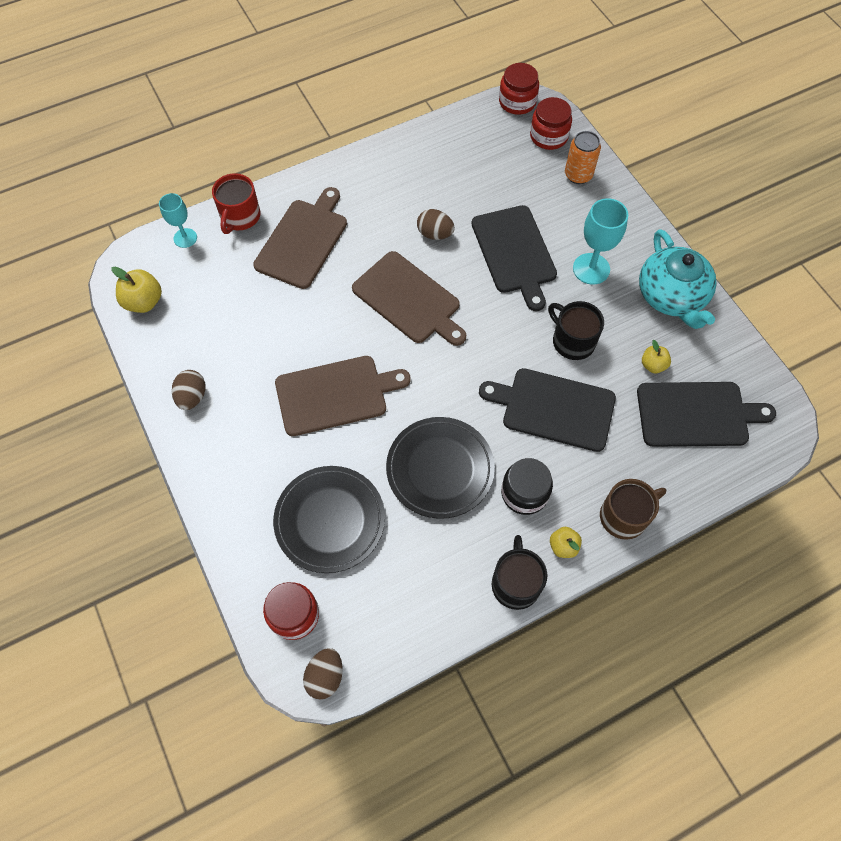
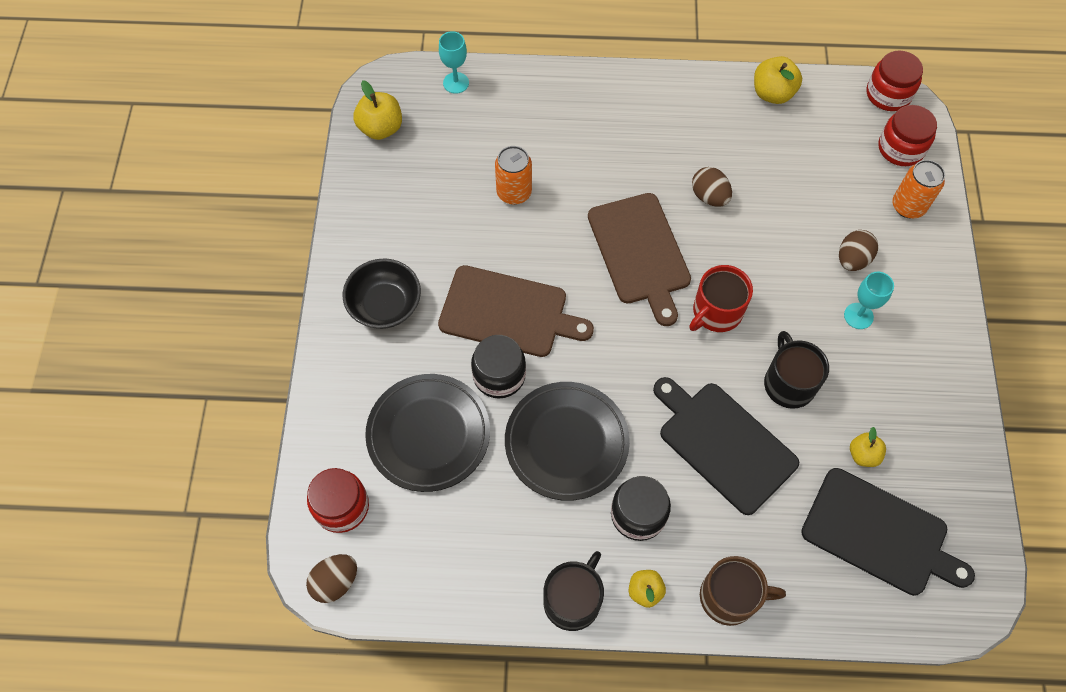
camera: 30 degrees right, 0 degrees up
brown egg [172,370,206,410] -> brown egg moved to [839,230,878,271]
red mug [212,173,260,234] -> red mug moved to [689,265,753,332]
brown cutting board [253,187,347,289] -> none
black cutting board [471,205,557,311] -> none
turquoise goblet [573,198,628,285] -> turquoise goblet [844,272,894,329], size x0.64
turquoise teapot [639,229,716,329] -> none
none -> black bowl [343,258,421,329]
none -> black jar [471,335,526,398]
none -> orange can [495,146,532,205]
none -> yellow apple [754,56,802,104]

